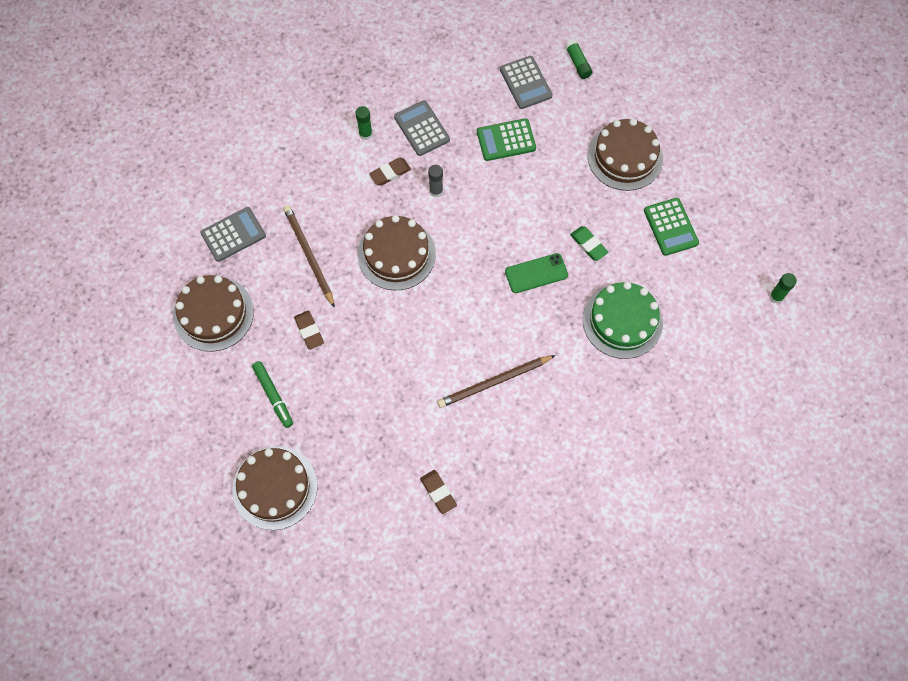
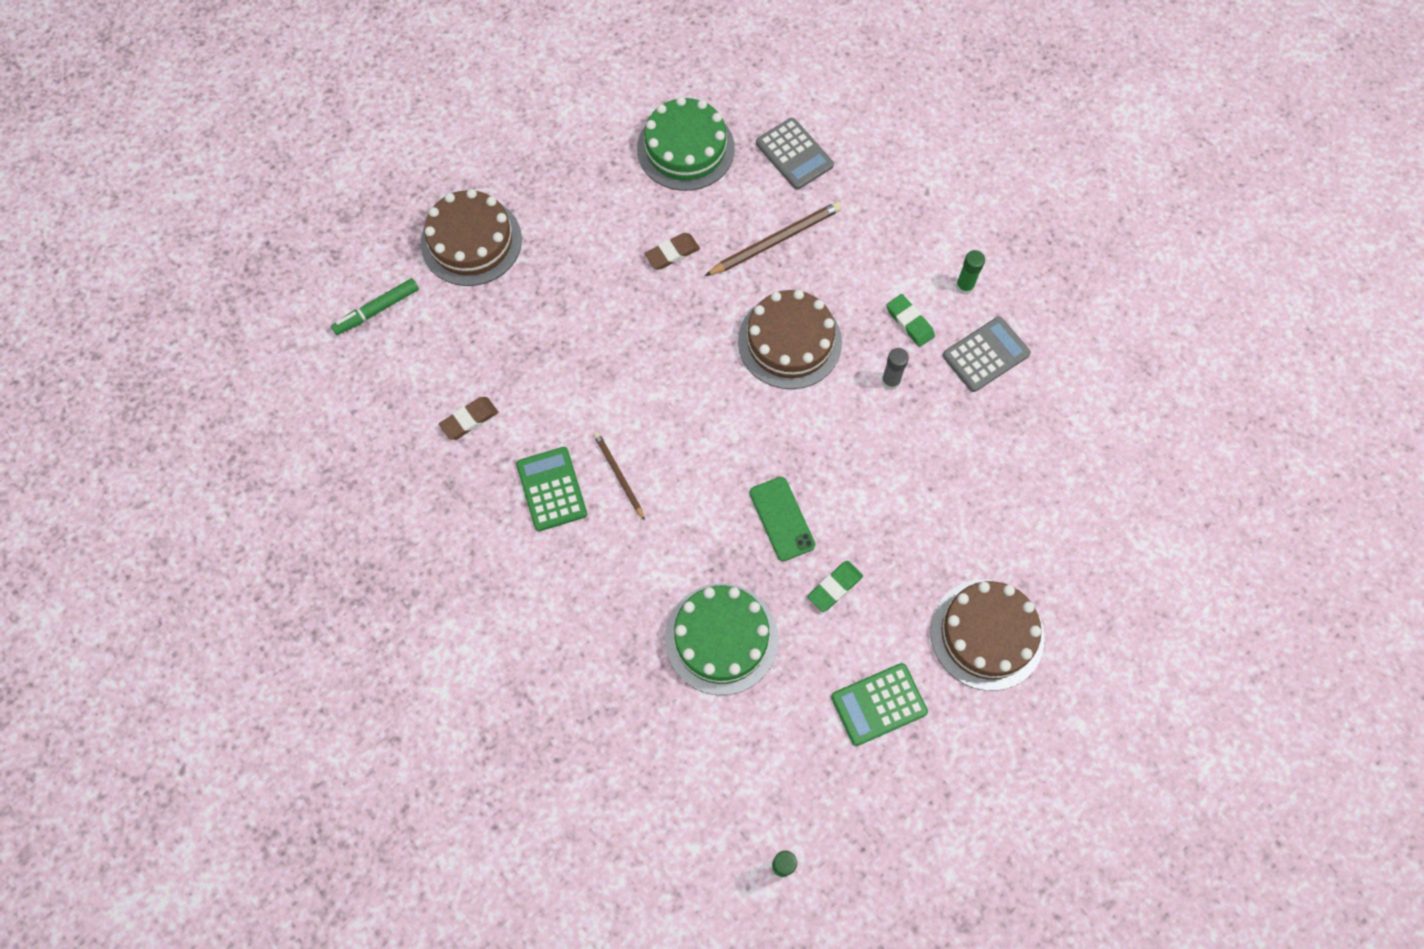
camera: 85 degrees right, 0 degrees up
brown cake [173,275,254,352] -> green cake [637,96,735,191]
green marker [252,361,293,428] -> green marker moved to [331,278,419,335]
brown eraser [369,158,411,186] -> green eraser [887,294,935,347]
brown pencil [437,355,556,408] -> brown pencil [594,432,645,521], size x0.62
green calculator [477,118,536,161] -> green calculator moved to [516,447,587,531]
grey calculator [500,56,553,109] -> none
green glue stick [565,39,593,79] -> none

